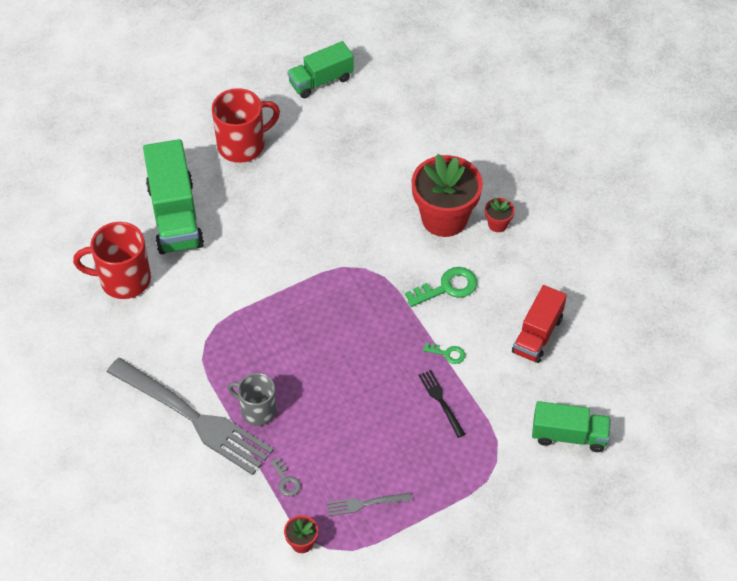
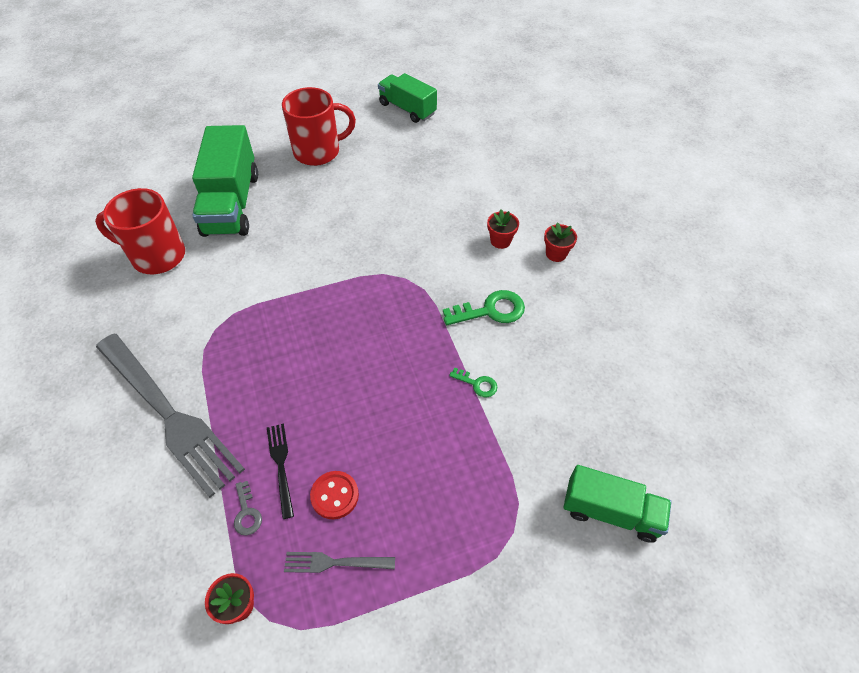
camera: 10 degrees right, 0 degrees up
grey mug [228,373,277,426] -> none
green truck [287,41,354,98] -> green truck turned 60 degrees clockwise [378,73,437,123]
red flower pot [412,154,483,237] -> red flower pot [487,209,519,249], size x0.42
black fork [418,370,465,438] -> black fork moved to [267,424,294,519]
red truck [512,285,567,363] -> none
none -> red button [310,471,359,519]

